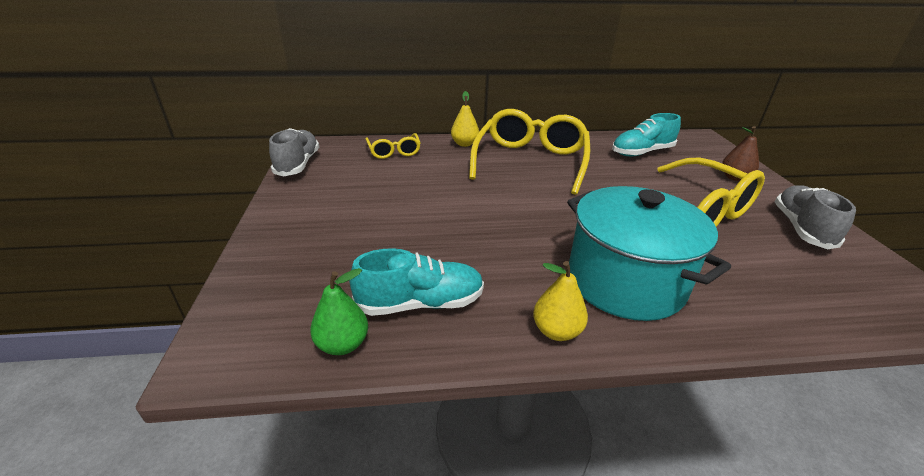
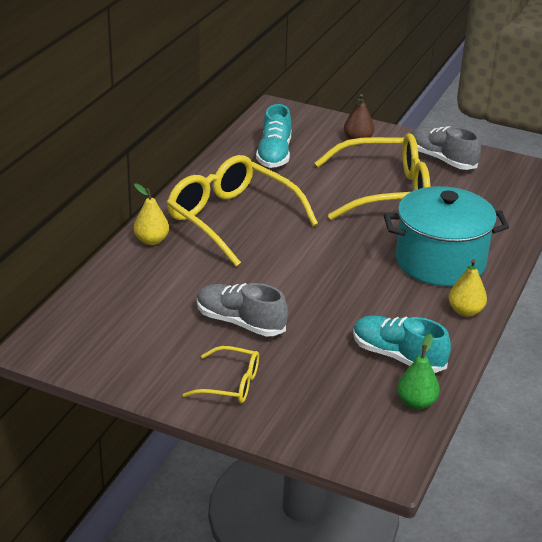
camera: 60 degrees left, 0 degrees up
grey shoe [269,128,319,177] -> grey shoe moved to [197,283,288,336]
turquoise shoe [349,248,484,316] -> turquoise shoe turned 75 degrees counterclockwise [353,315,451,373]
yellow glasses [365,133,421,159] -> yellow glasses moved to [183,346,259,403]

